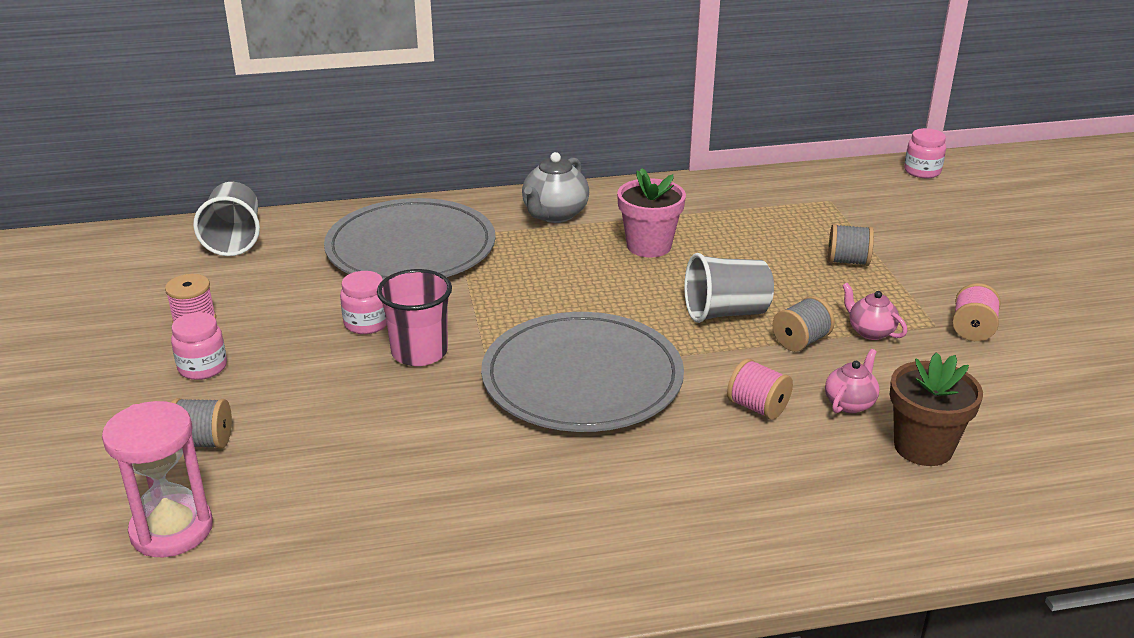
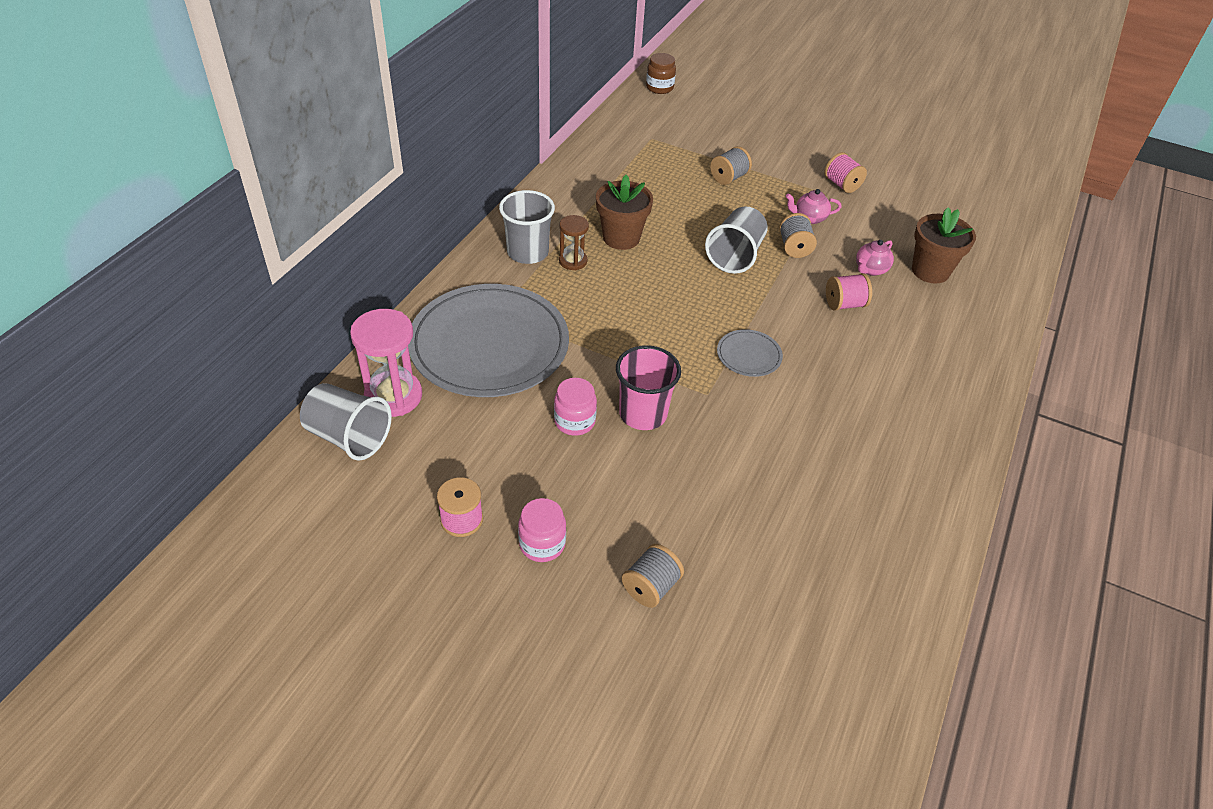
camera: 55 degrees left, 15 degrees up
pink hourglass [102,401,213,557] -> pink hourglass moved to [350,309,422,417]
grey plate [481,312,684,432] -> grey plate [717,329,783,377], size x0.42
grey teapot [522,152,589,223] -> grey cup [499,190,555,264]
pink flower pot [617,168,686,258] -> brown flower pot [596,175,653,250]
pink teapot [825,349,879,413] -> pink teapot turned 120 degrees counterclockwise [856,240,894,276]
pink jar [904,128,946,178] -> brown jar [646,53,676,94]
none -> brown hourglass [559,215,589,270]

